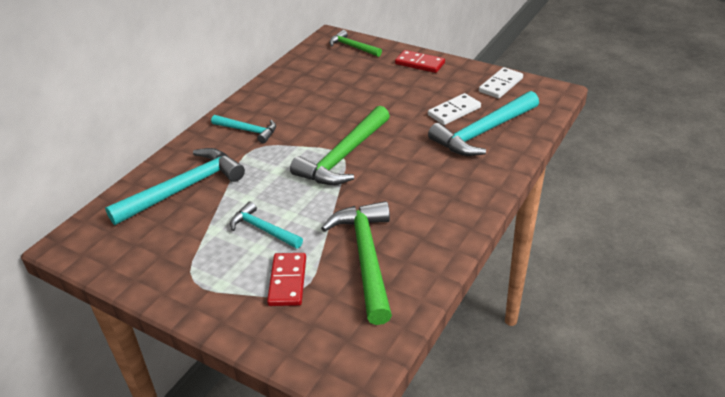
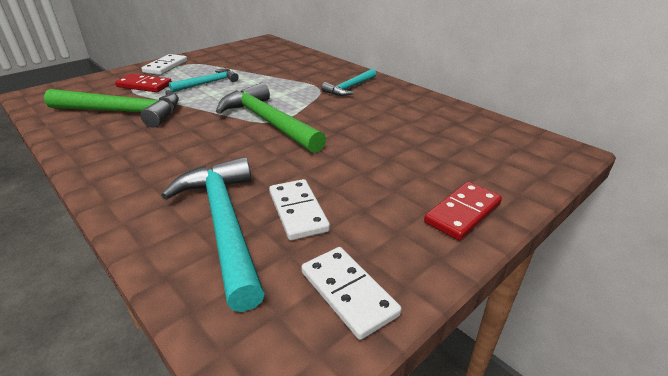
camera: 105 degrees right, 5 degrees down
turquoise hammer [105,148,245,225] -> none
green hammer [329,30,382,57] -> none
none -> white domino [141,54,187,75]

